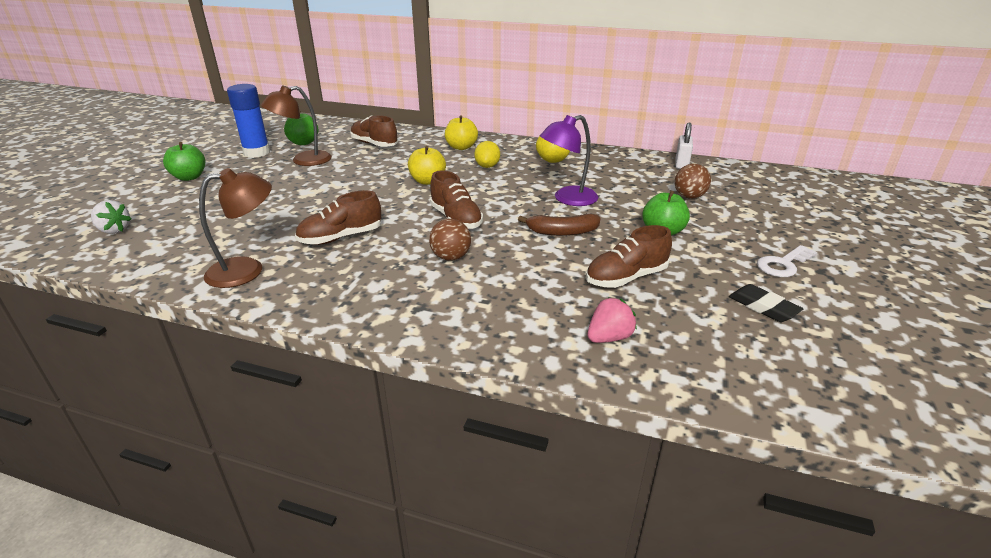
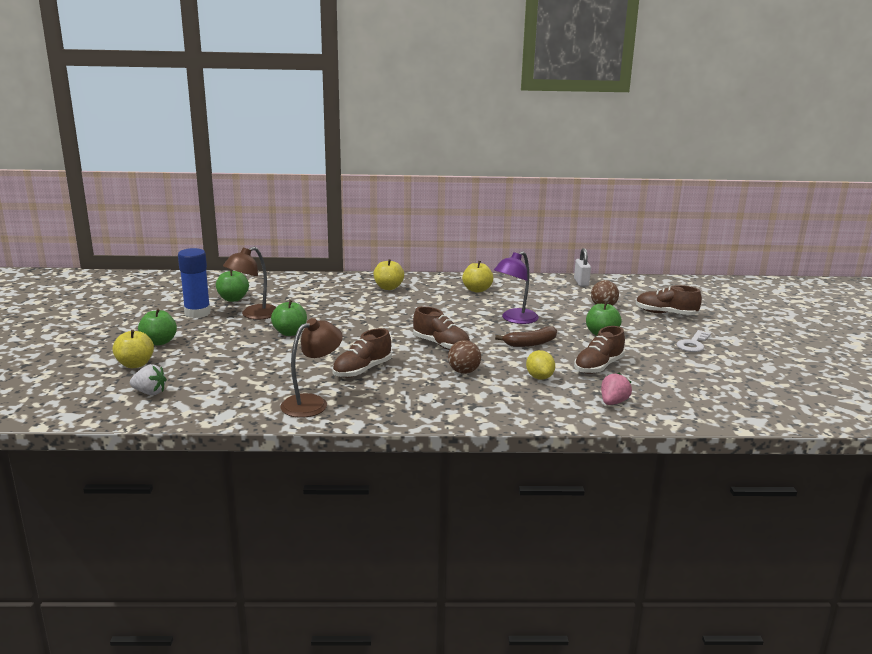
camera: 20 degrees left, 10 degrees down
brown shoe [350,115,398,147] -> brown shoe moved to [636,285,702,315]
yellow apple [408,146,446,185] -> yellow apple moved to [112,330,154,368]
yellow lemon [474,141,500,168] -> yellow lemon moved to [526,350,555,380]
black eraser [729,284,803,322] -> none
none -> green apple [271,300,307,336]

